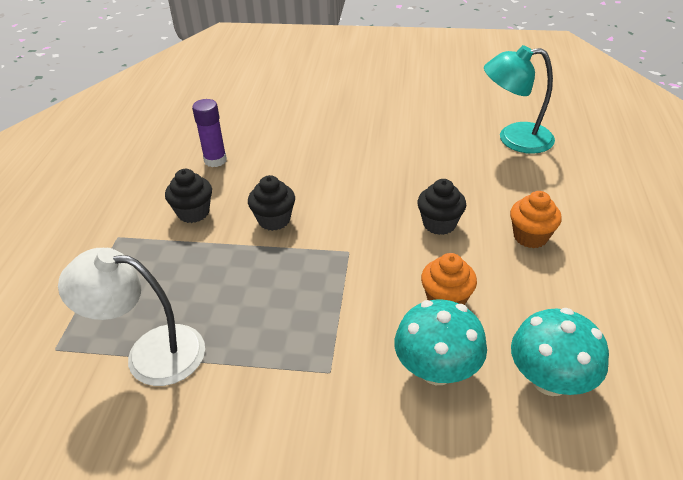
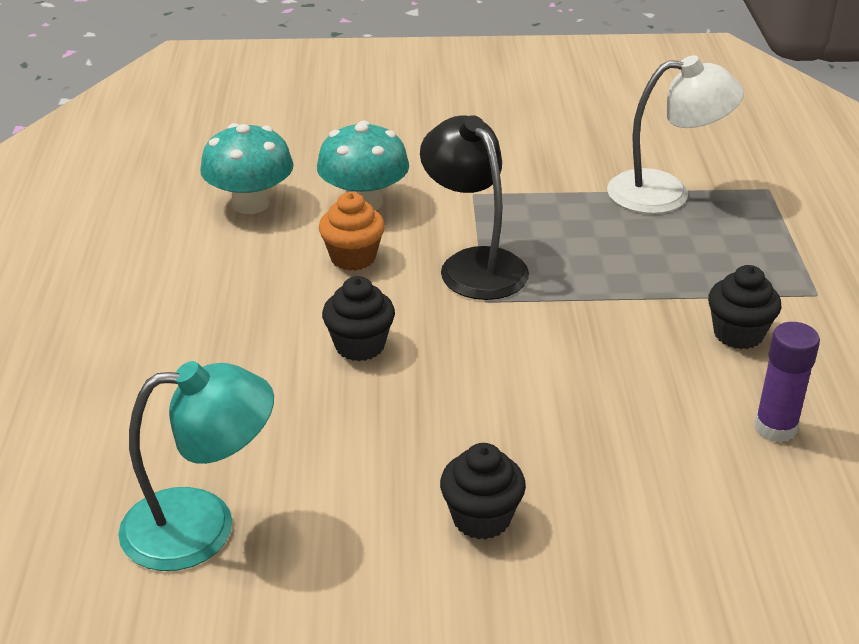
camera: 170 degrees right, 5 degrees down
black cupcake [248,175,295,231] -> black cupcake moved to [440,443,526,540]
orange cupcake [510,191,562,248] -> none
none -> black lamp [420,115,529,300]

